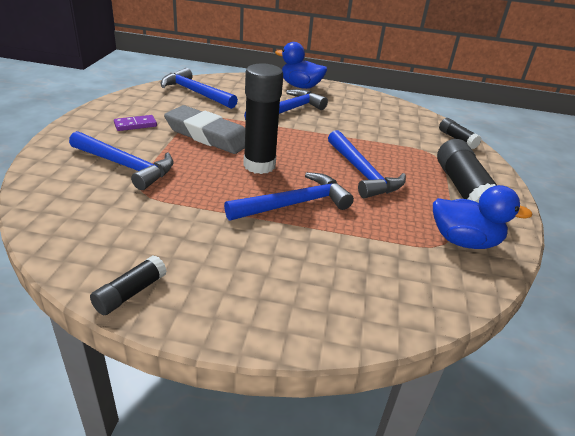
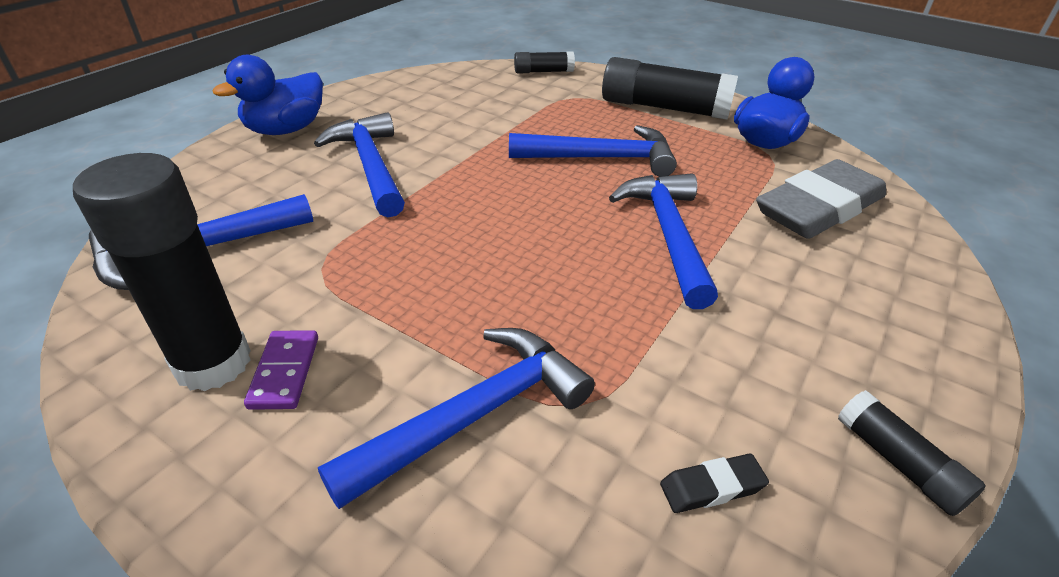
camera: 65 degrees left, 5 degrees up
grey eraser [164,105,245,154] -> grey eraser moved to [756,159,886,239]
black glue stick [243,63,283,174] -> black glue stick moved to [73,153,251,391]
none -> black eraser [660,454,769,513]

